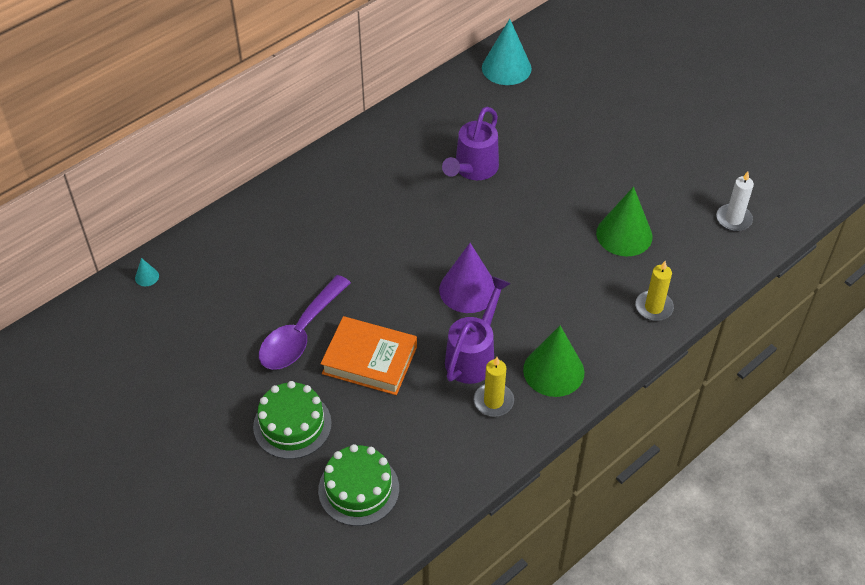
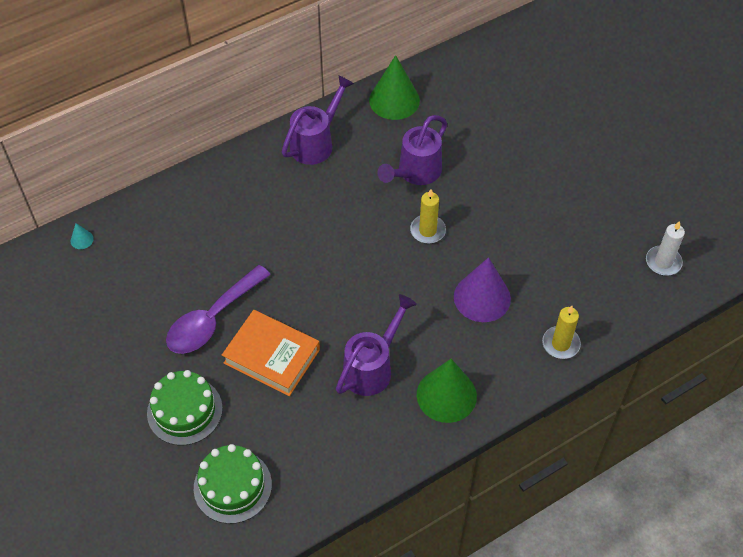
camera: 10 degrees right, 5 degrees up
purple cone [439,243,495,313] -> purple cone moved to [454,257,511,322]
yellow candle [474,357,514,417] -> yellow candle moved to [410,189,446,244]
turquoise cone [482,19,532,85] -> none
green cone [596,187,653,256] -> green cone moved to [369,55,420,120]
none -> purple watering can [282,75,354,165]

